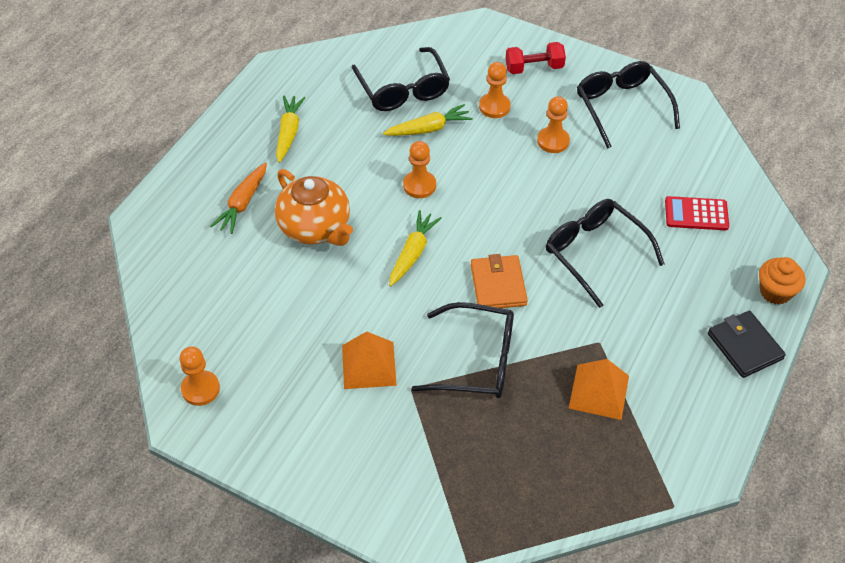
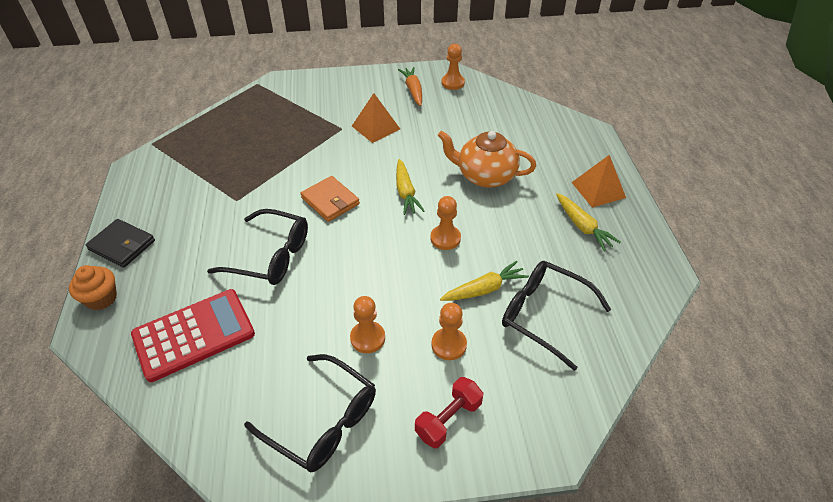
camera: 145 degrees right, 5 degrees down
orange carrot [210,162,267,234] -> orange carrot moved to [398,67,422,106]
yellow carrot [383,104,473,136] -> yellow carrot turned 150 degrees counterclockwise [440,261,529,301]
black glasses [412,302,514,398] -> none
orange pyramid [569,359,629,420] -> orange pyramid moved to [571,155,626,208]
red calculator [665,196,729,230] -> red calculator [131,289,255,382], size x1.70

